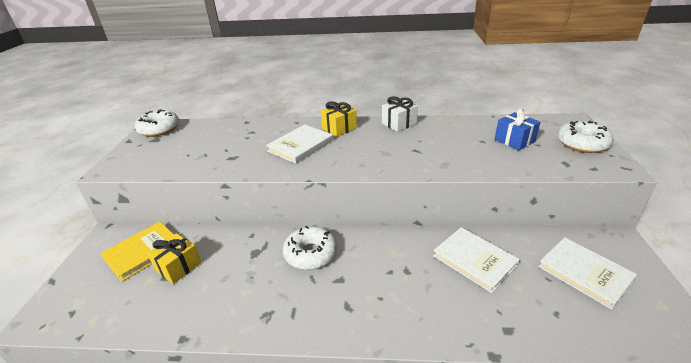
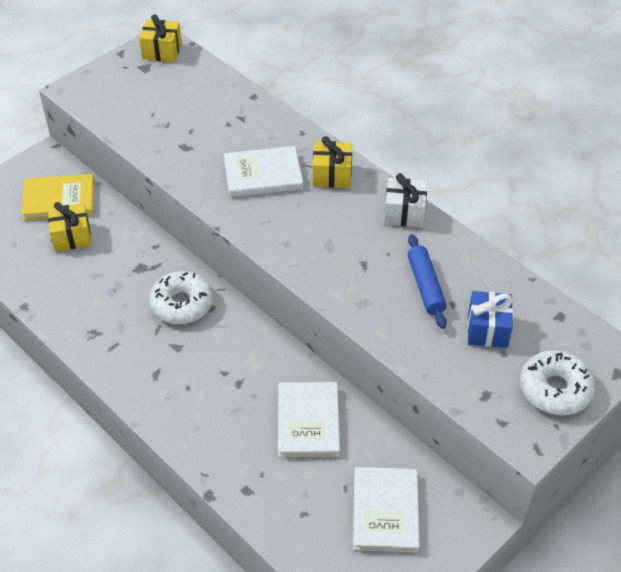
camera: 40 degrees right, 15 degrees up
white donut [135,109,179,137] -> yellow gift [139,14,182,62]
none -> blue rolling pin [408,234,447,329]

